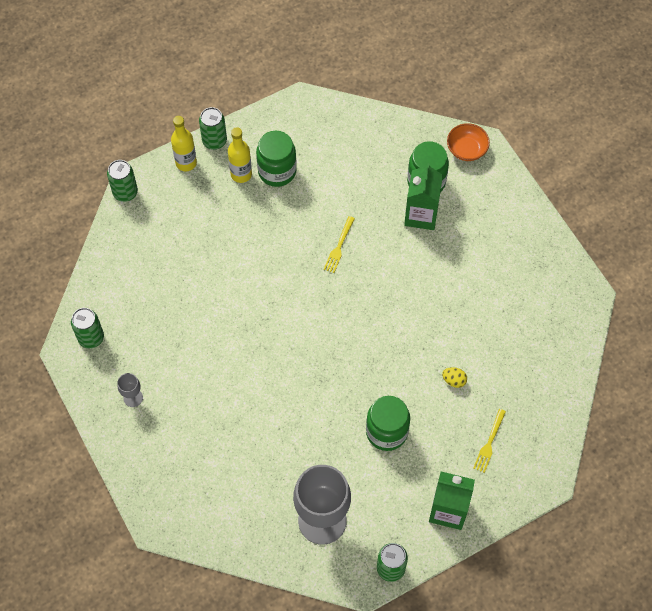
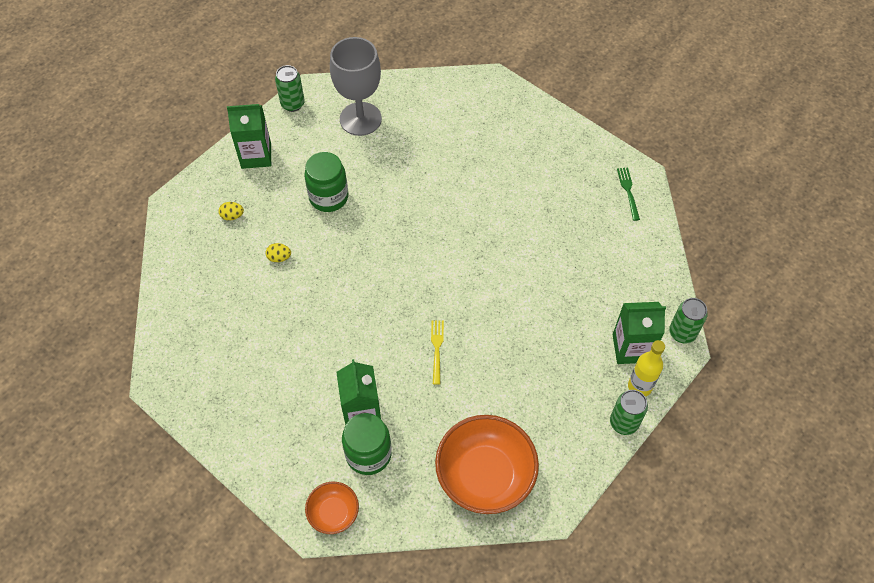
camera: 160 degrees right, 5 degrees down
green can [71,308,104,349] -> green fork [617,168,640,221]
grey goblet [117,373,143,407] -> none
yellow bottle [228,127,252,183] -> none
green jar [256,131,297,187] -> none
yellow fork [473,409,506,473] -> yellow egg [218,202,244,221]
none -> orange bowl [435,415,539,514]
none -> green carton [612,302,666,364]

